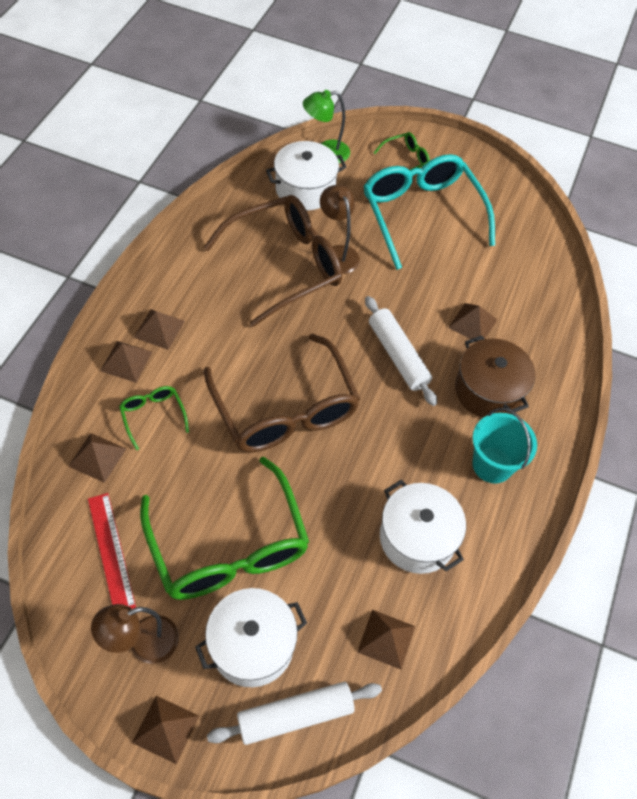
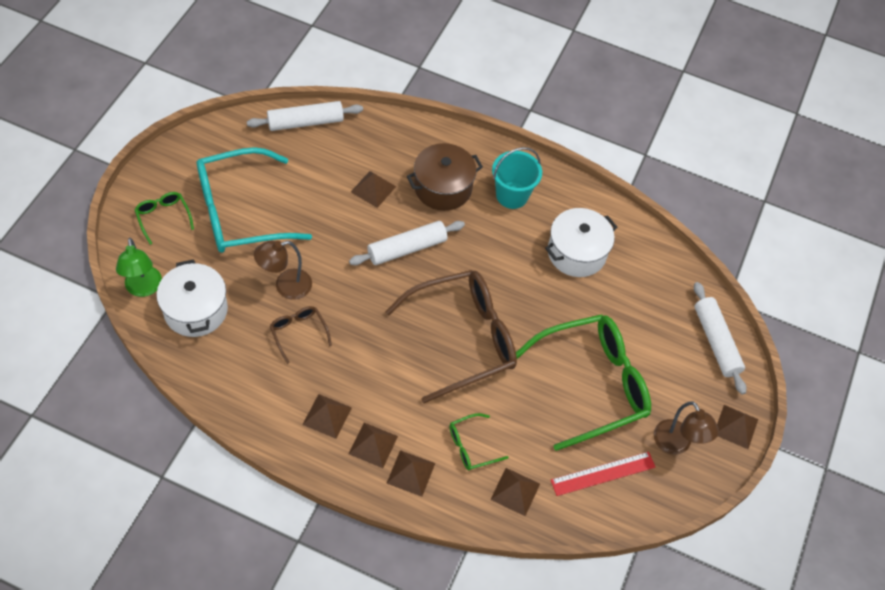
camera: 90 degrees left, 0 degrees up
white pot [195,588,307,687] -> none
brown glasses [203,195,342,327] -> brown glasses [270,306,332,364], size x0.44
brown pyramid [357,610,415,670] -> brown pyramid moved to [302,394,352,439]
none -> white rolling pin [247,101,363,131]

